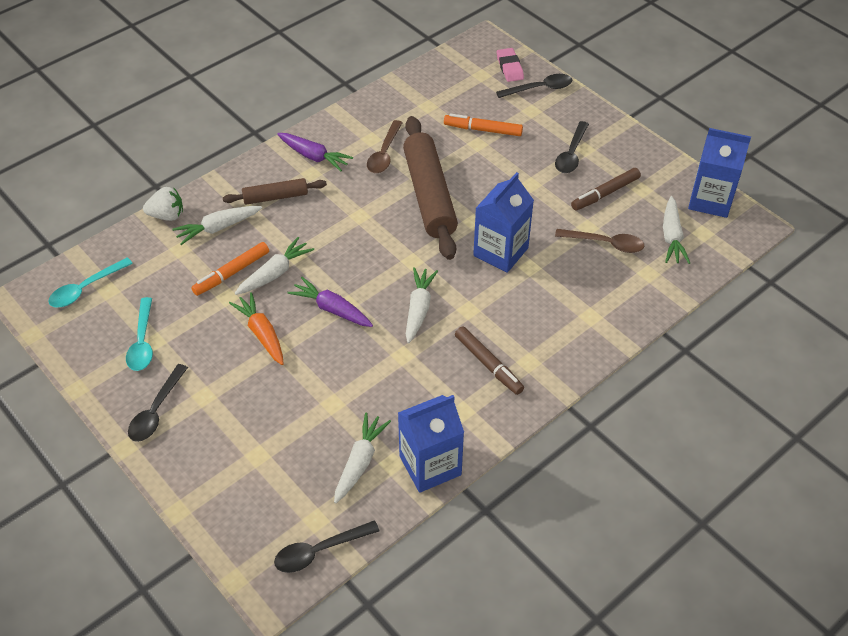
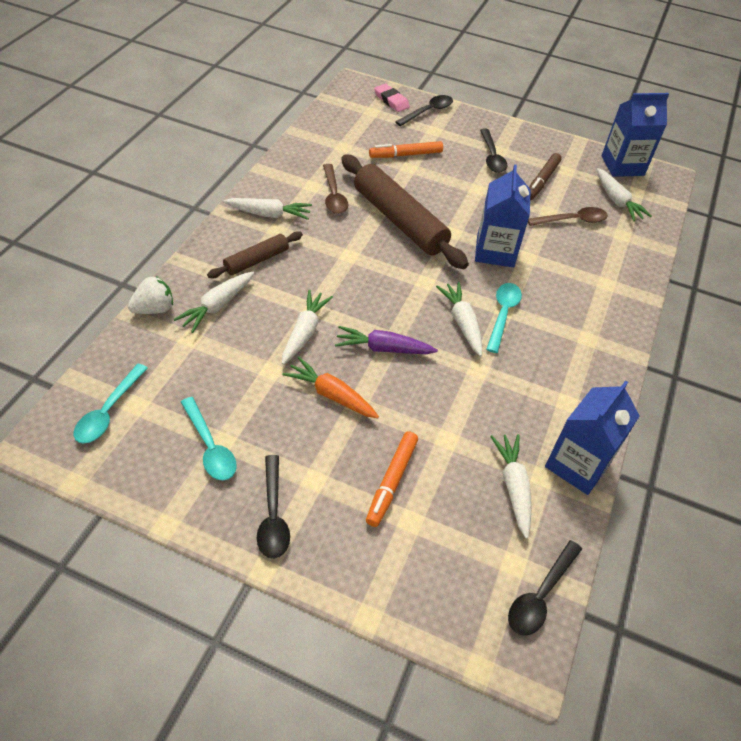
camera: 30 degrees left, 0 degrees up
orange marker [191,242,269,296] -> orange marker moved to [366,431,418,527]
purple carrot [277,133,353,171] -> white carrot [223,198,312,220]
brown marker [455,326,524,395] -> none
none -> turquoise spoon [486,283,522,353]

